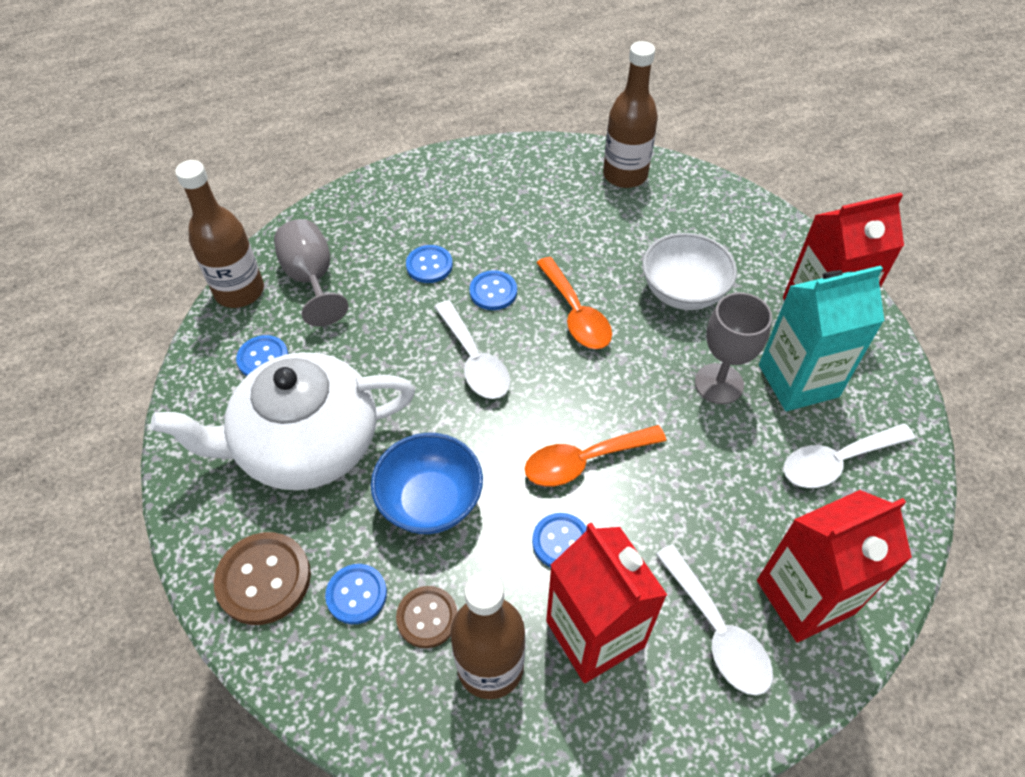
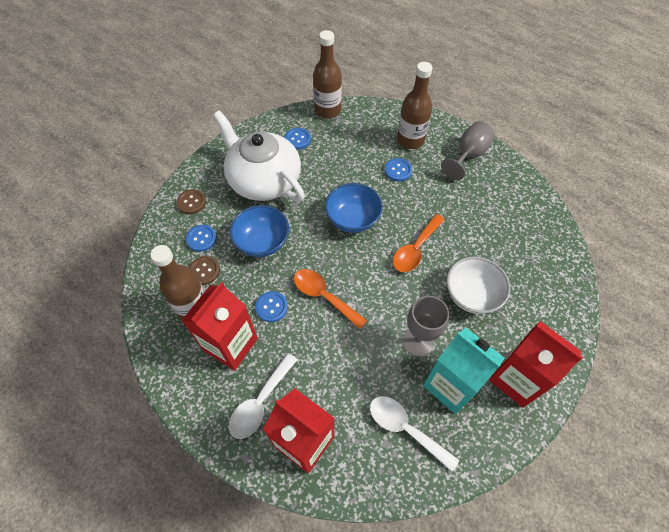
camera: 60 degrees right, 5 degrees up
brown button [214,532,311,625] -> brown button [176,189,206,214], size x0.64
grey goblet [274,219,349,327] -> grey goblet moved to [441,121,495,180]
white spoon [434,300,510,399] -> blue bowl [325,183,383,233]
blue button [470,270,517,310] -> none
brown bottle [603,41,658,188] -> brown bottle moved to [397,62,432,149]

